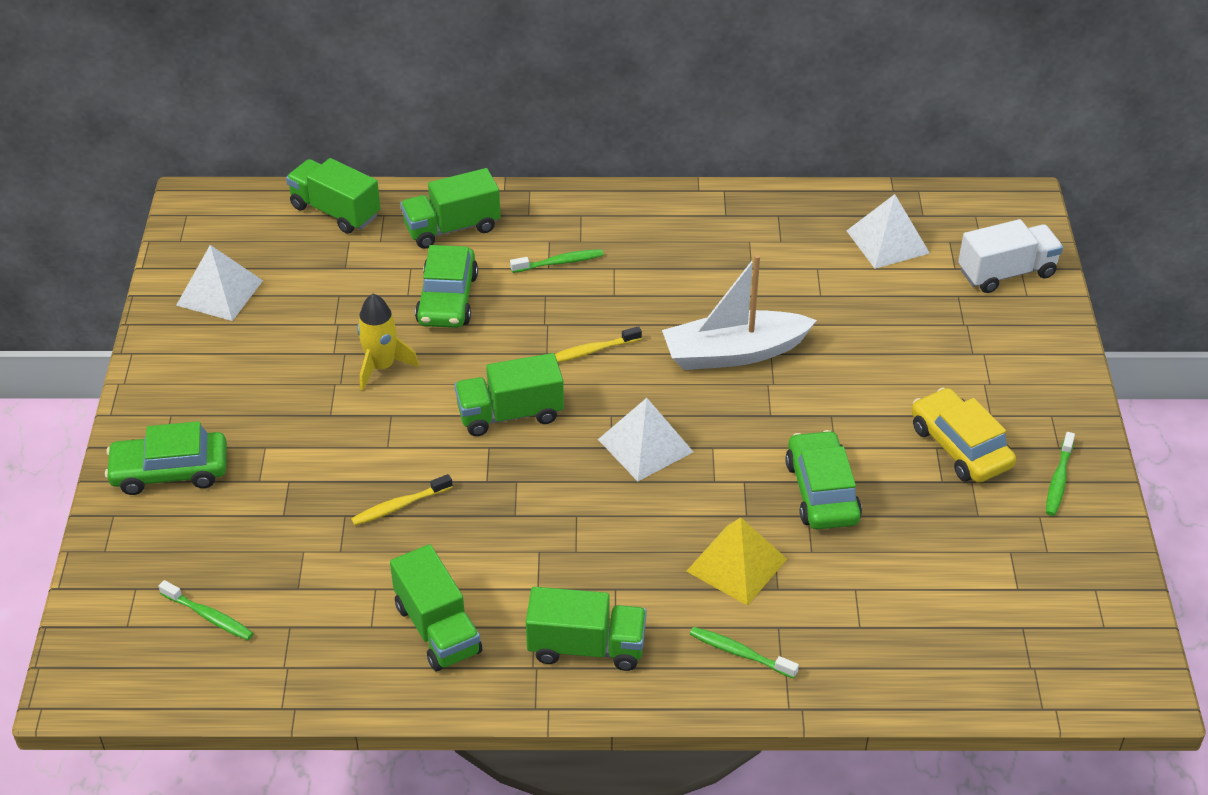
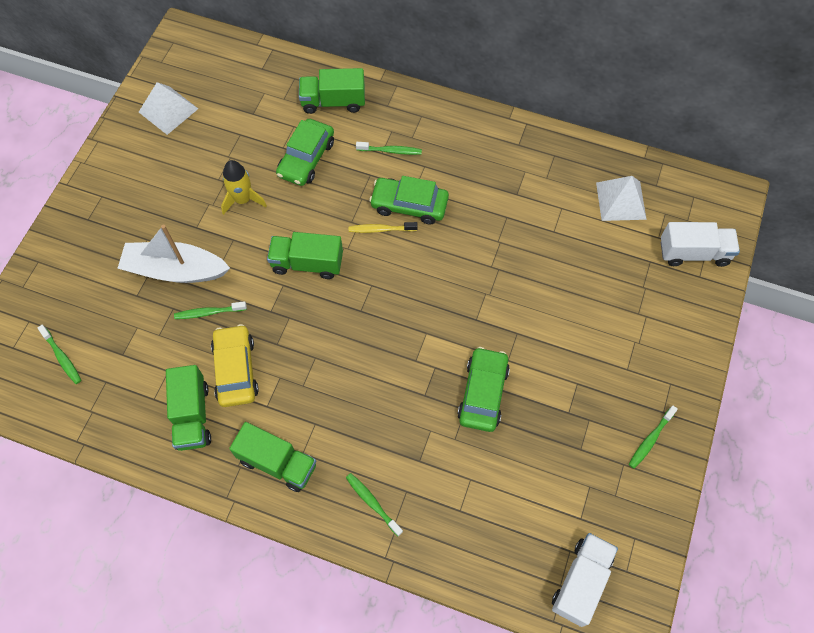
camera: 20 degrees right, 20 degrees up
green car [105,421,227,495] -> green car moved to [369,176,449,225]
green truck [286,158,381,234] -> none
yellow toothbrush [351,474,452,526] -> green toothbrush [174,301,247,319]
white pyramid [598,398,693,481] -> none
white boat [662,254,817,370] -> white boat moved to [117,225,230,283]
yellow pyramid [686,518,787,606] -> none
yellow car [912,388,1016,483] -> yellow car moved to [211,324,259,407]
none -> white truck [552,533,618,627]

